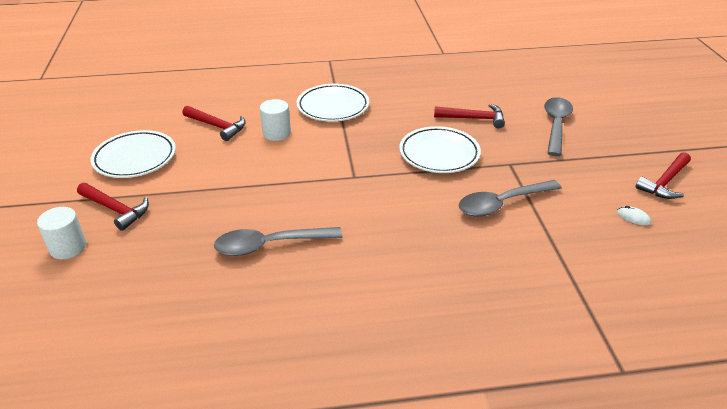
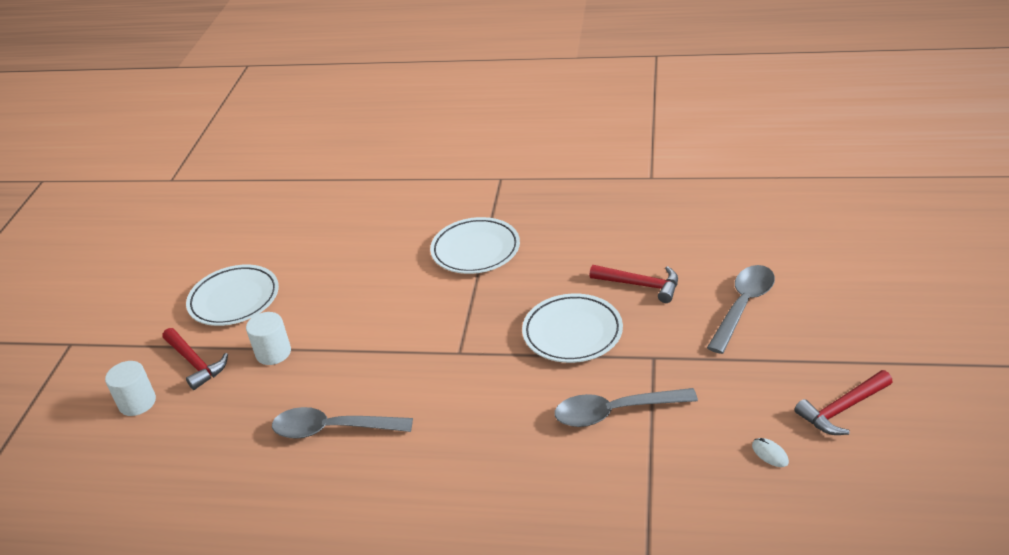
camera: 20 degrees right, 0 degrees up
red hammer [182,106,246,141] -> none
white cylinder [260,99,291,141] -> white cylinder moved to [246,312,291,365]

